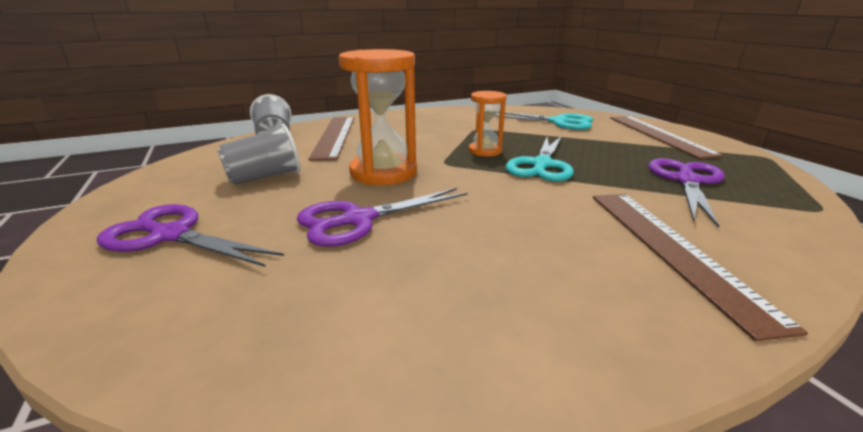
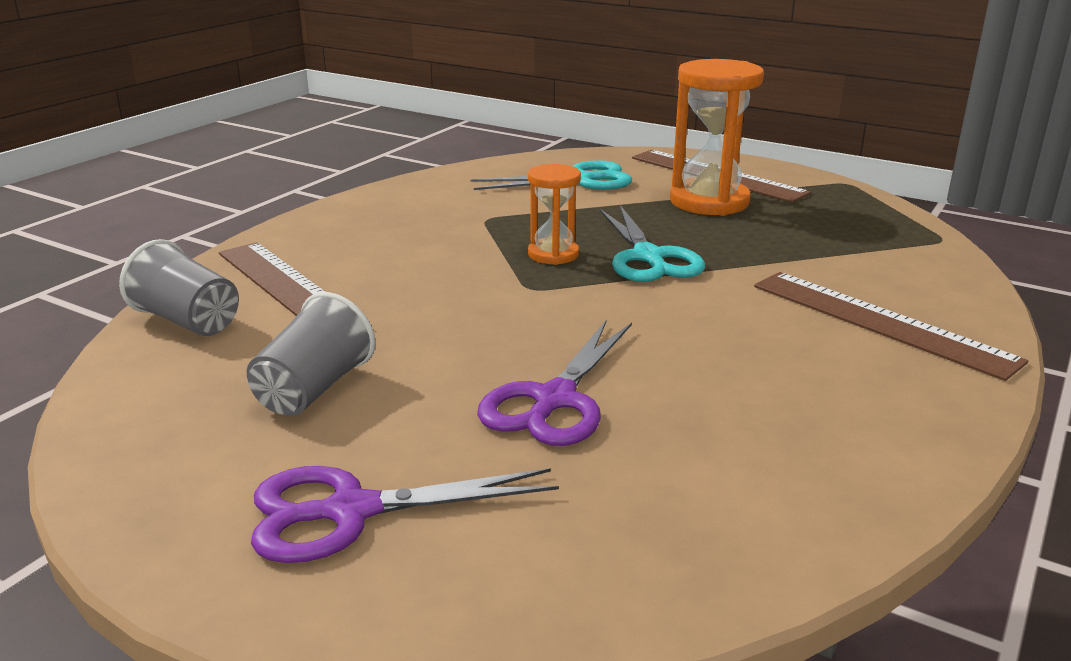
camera: 35 degrees left, 0 degrees up
orange hourglass [339,49,417,185] -> orange hourglass moved to [670,59,764,216]
purple scissors [649,158,725,228] -> none

